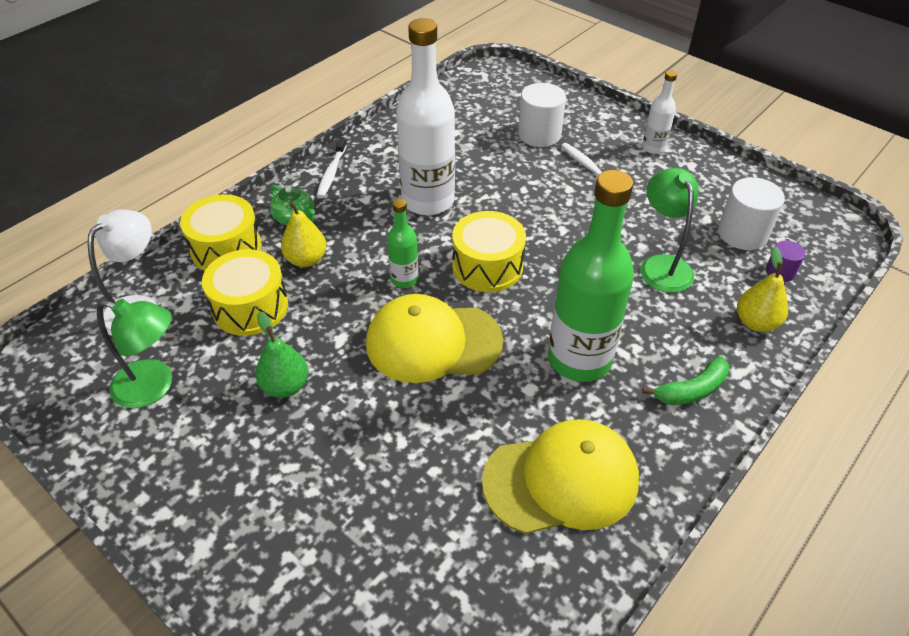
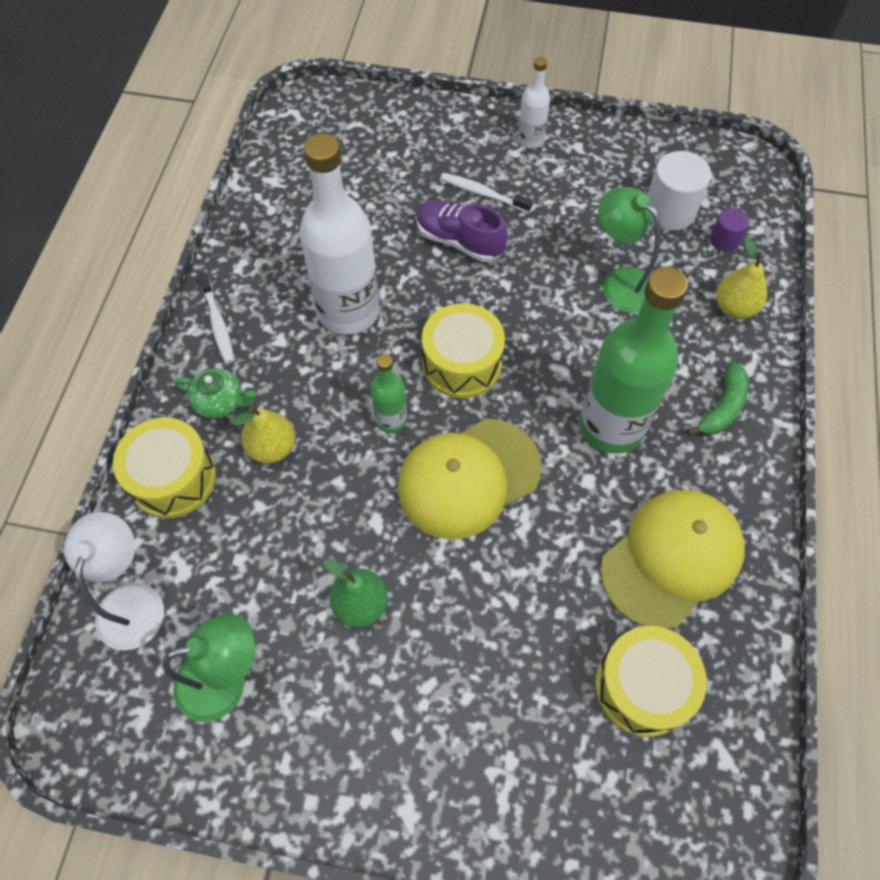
camera: 30 degrees left, 15 degrees up
yellow drum [202,249,288,336] -> yellow drum moved to [595,626,707,737]
white cylinder [518,83,566,147] -> none
none -> purple shoe [416,200,508,262]

